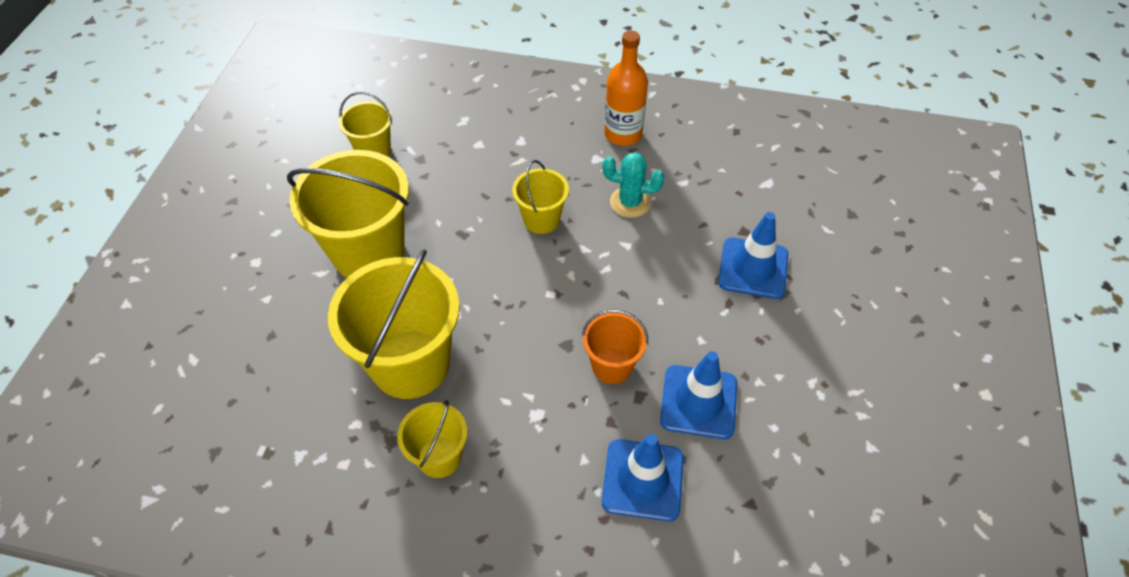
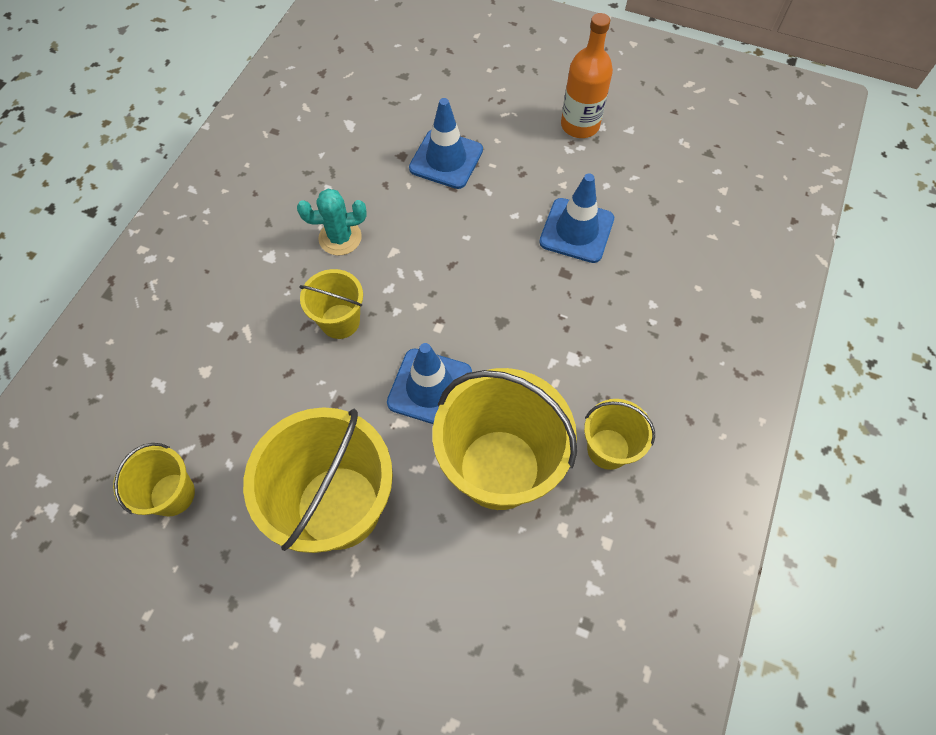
camera: 80 degrees left, 10 degrees up
orange bucket [582,310,648,384] -> none
turquoise cactus [602,152,664,218] -> turquoise cactus turned 60 degrees clockwise [297,189,367,255]
blue traffic cone [602,434,684,521] -> blue traffic cone moved to [387,343,472,424]
orange bottle [604,30,648,146] -> orange bottle moved to [561,13,613,138]

